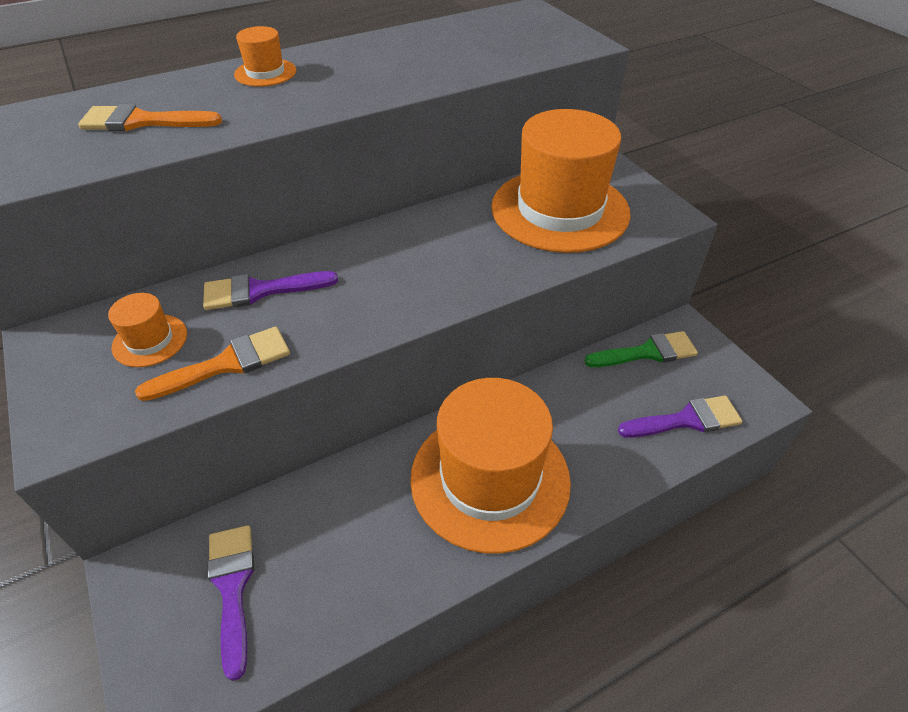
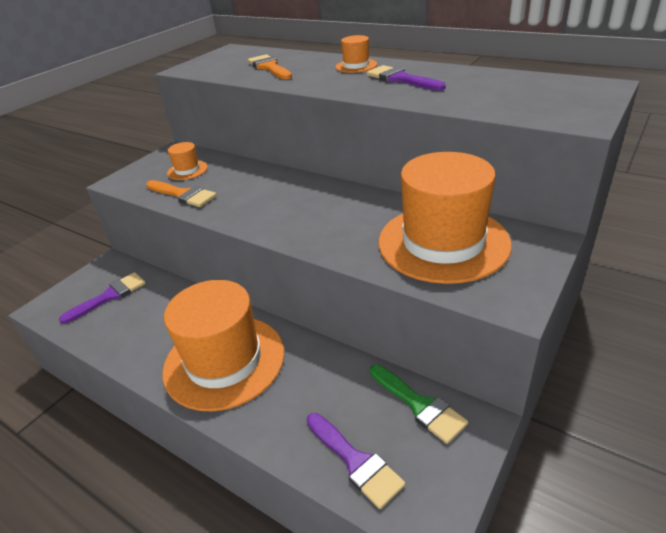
camera: 65 degrees right, 10 degrees down
purple brush [203,271,338,310] -> purple brush moved to [367,65,446,90]

